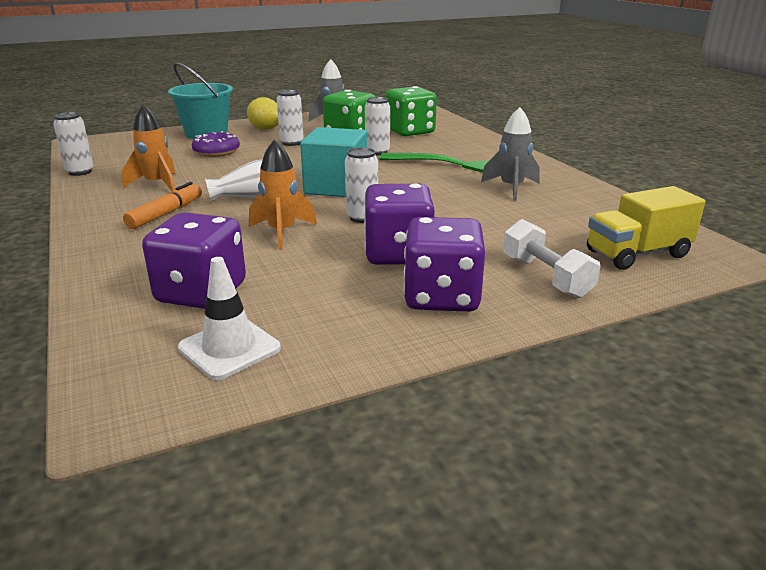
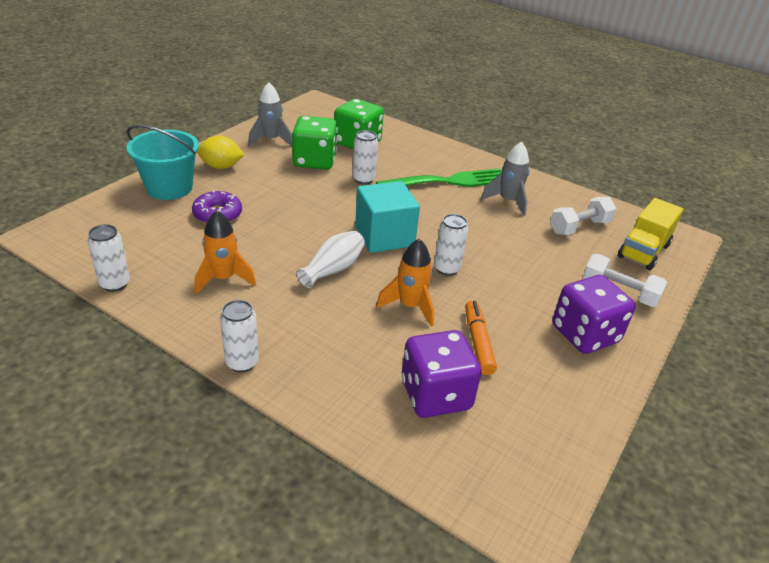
camera: 35 degrees left, 10 degrees up
orange marker [123,182,202,229] -> orange marker moved to [465,300,497,375]
white traffic cone [178,257,281,380] -> none
white can [277,90,304,146] -> white can moved to [220,300,259,372]
purple dice [364,184,435,265] -> none
none -> white dumbbell [550,197,617,235]

